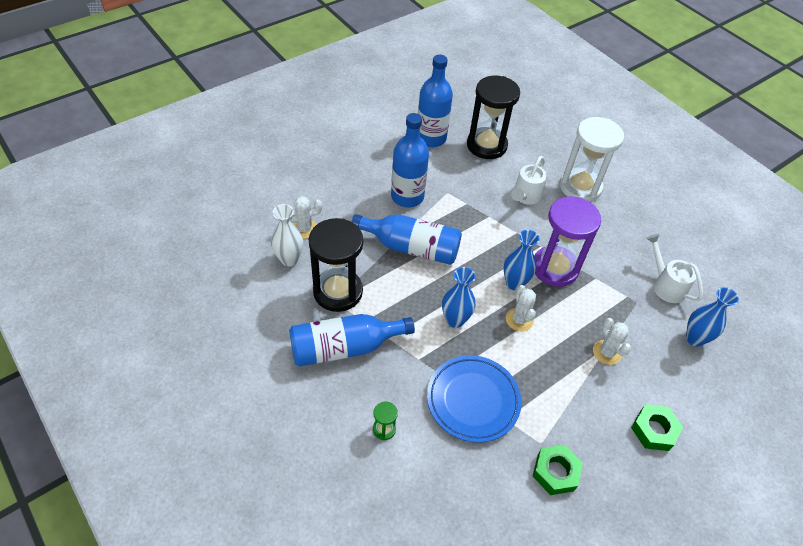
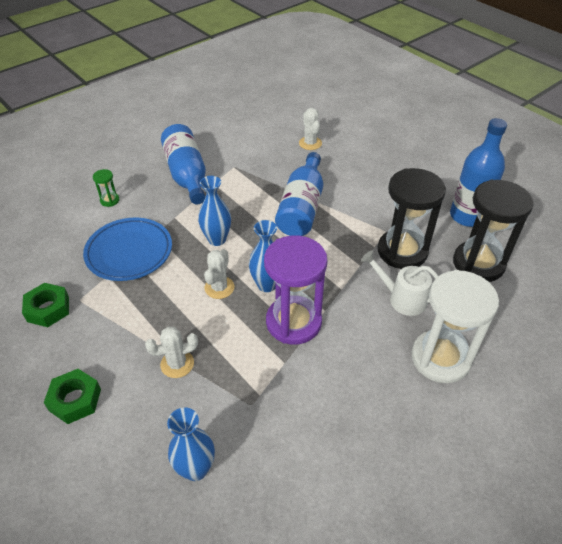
camera: 90 degrees right, 5 degrees down
white vase [271,204,303,266] -> none
black hourglass [309,218,363,312] -> black hourglass moved to [378,168,446,269]
blue bottle [391,113,429,207] -> none
white cactus [506,285,536,331] -> white cactus turned 60 degrees counterclockwise [204,249,234,299]
white watering can [646,234,703,303] -> none

